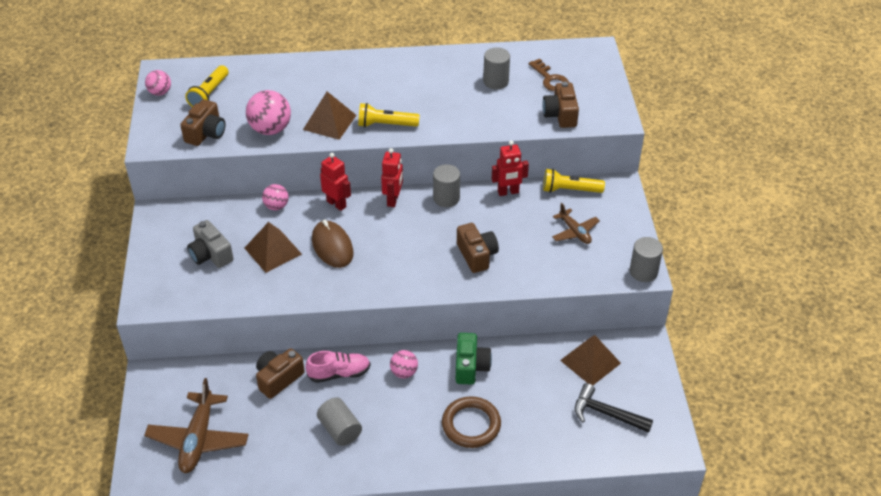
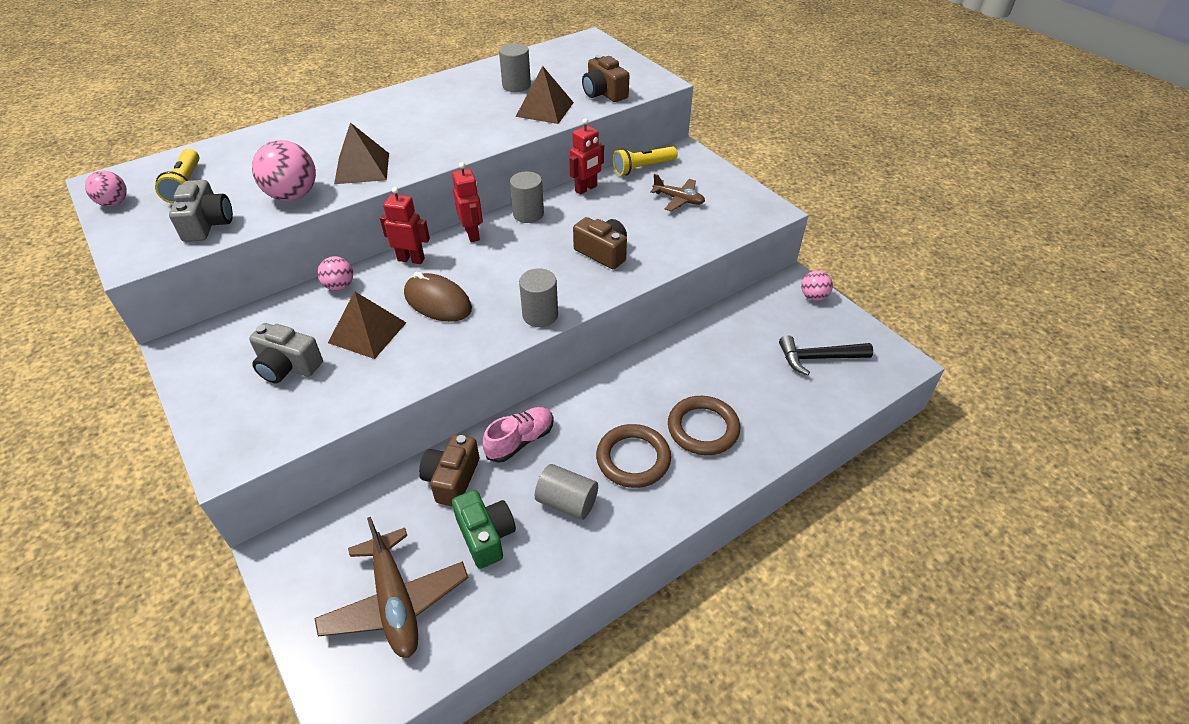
camera: 30 degrees left, 0 degrees up
brown camera [180,99,226,146] -> grey camera [169,180,233,242]
yellow flashlight [358,103,420,127] -> none
pink ball [390,350,418,378] -> pink ball moved to [801,270,833,301]
green camera [456,333,492,385] -> green camera moved to [452,490,516,569]
brown key [529,59,569,92] -> none
brown pyramid [560,335,621,385] -> brown pyramid moved to [515,66,574,124]
grey cylinder [630,237,663,282] -> grey cylinder moved to [519,268,558,327]
none -> brown ring [596,424,671,488]

